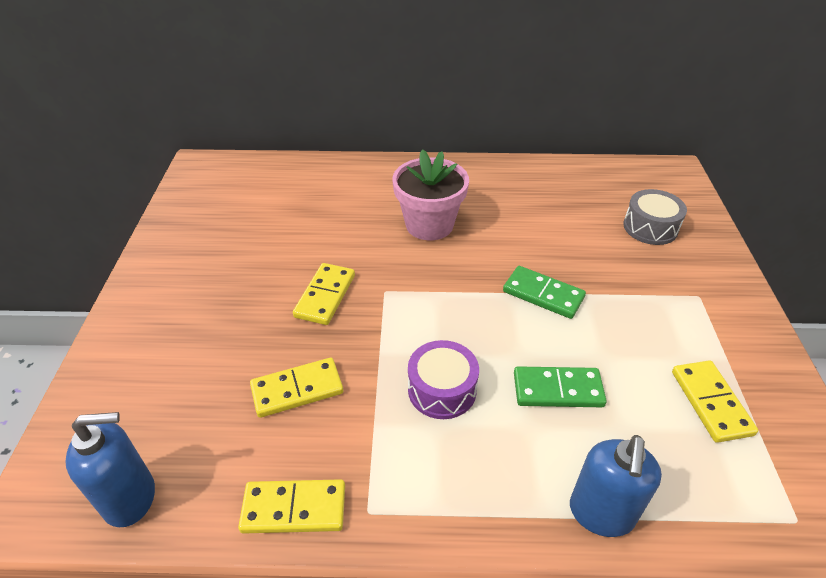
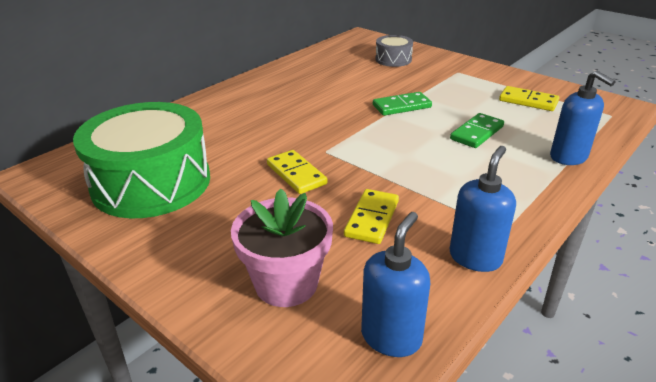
camera: 50 degrees left, 10 degrees down
yellow domino [238,479,345,534] -> blue soap dispenser [450,146,516,272]
pink flower pot [392,149,469,240] -> pink flower pot moved to [231,188,333,307]
purple drum [408,340,479,419] -> none
none -> green drum [73,102,210,218]

